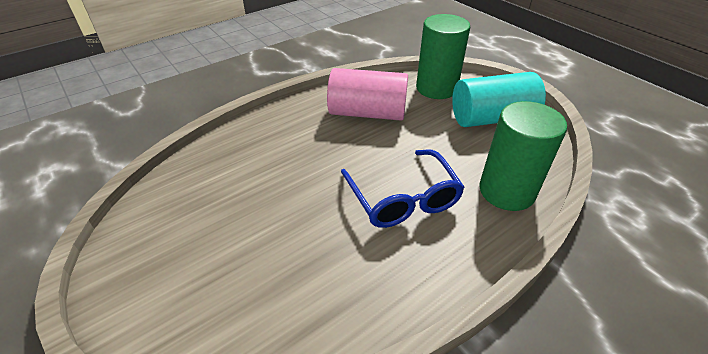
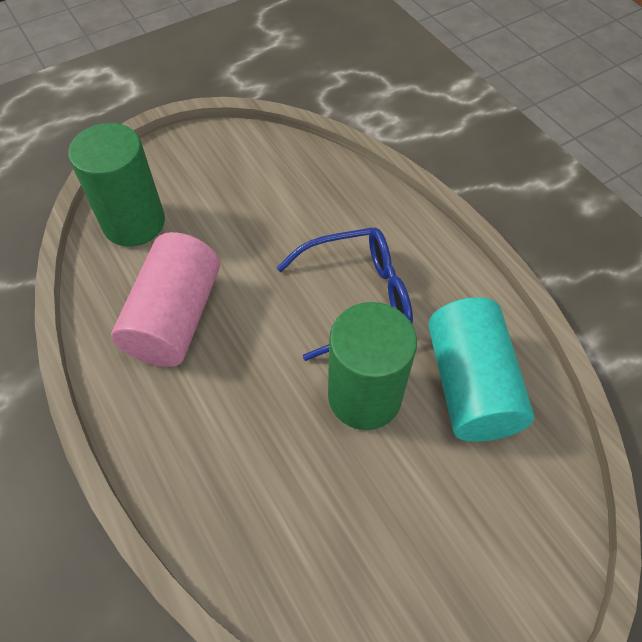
camera: 85 degrees left, 15 degrees up
turquoise cylinder [452,72,546,127] -> turquoise cylinder moved to [428,297,534,442]
green cylinder [479,101,567,211] -> green cylinder moved to [328,302,417,430]

